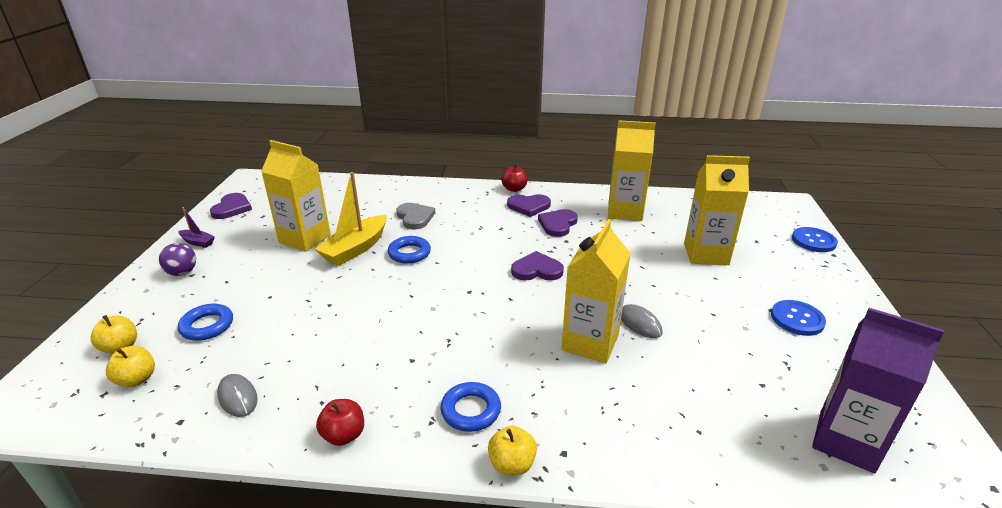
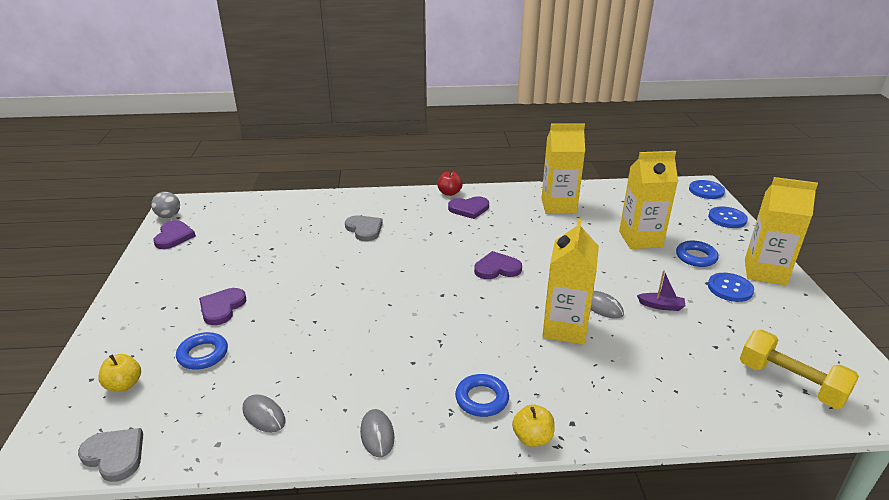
camera: 10 degrees left, 0 degrees up
yellow apple [106,346,155,387] -> none
purple ball [159,243,196,276] -> none
purple boat [178,207,215,248] -> purple boat moved to [637,270,685,311]
yellow carton [261,140,331,252] -> yellow carton moved to [745,177,818,286]
yellow boat [315,172,387,266] -> none
red apple [316,399,364,446] -> grey mouse [360,409,395,457]
blue ring [388,236,431,264] -> blue ring moved to [676,241,719,267]
purple heart [538,209,578,237] -> purple heart moved to [199,288,246,325]
purple carton [812,308,944,473] -> yellow dumbbell [740,330,859,409]
none -> grey heart [78,428,143,482]
none -> grey ball [151,192,180,218]
none -> blue button [689,180,725,199]

